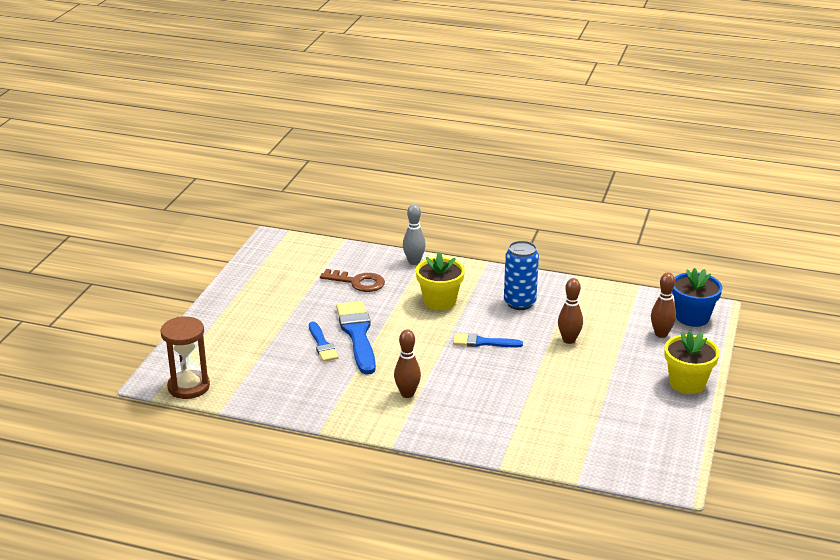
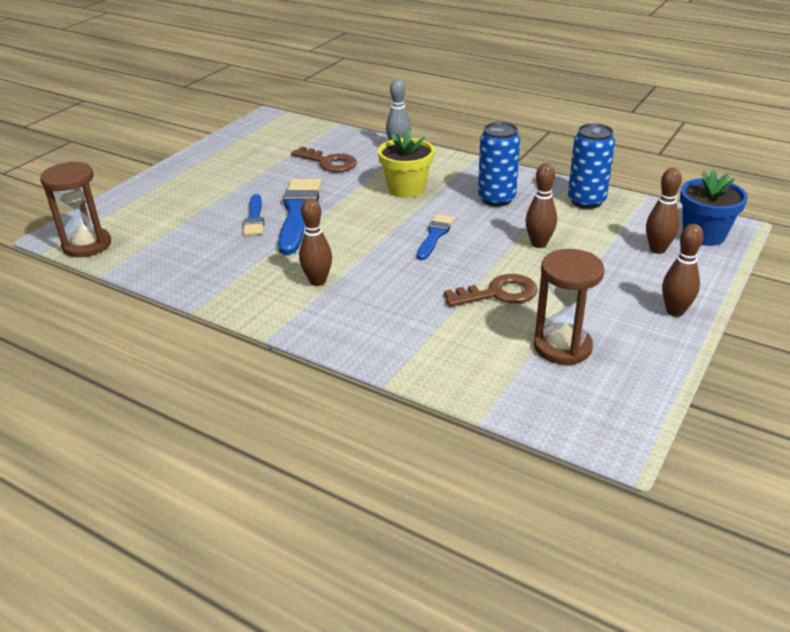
camera: 15 degrees right, 5 degrees up
blue brush [453,333,523,347] -> blue brush turned 90 degrees clockwise [417,214,455,260]
yellow flower pot [665,331,720,394] -> brown bowling pin [662,224,703,317]
none -> brown key [444,274,538,307]
none -> brown hourglass [534,249,604,365]
none -> blue can [568,123,615,209]

